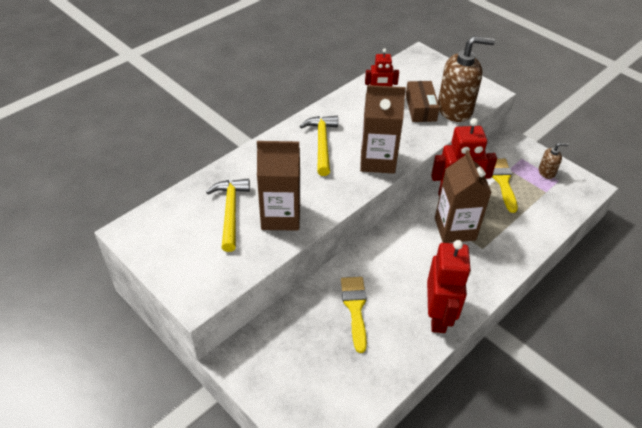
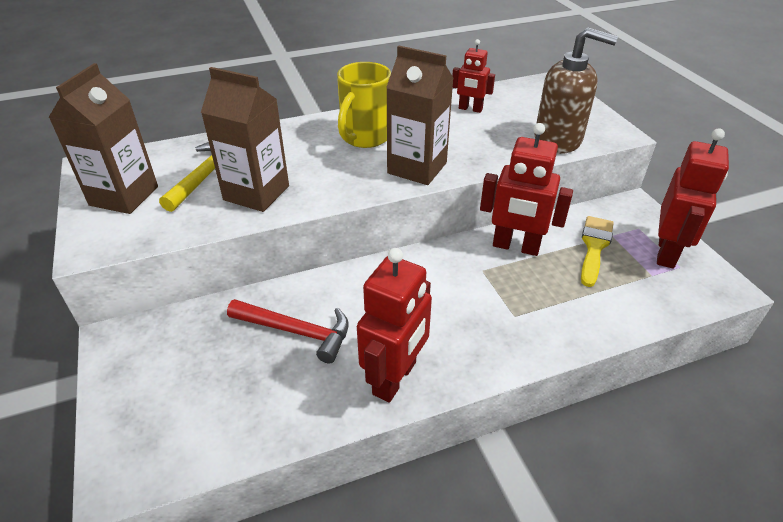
camera: 25 degrees right, 5 degrees down
yellow hammer [300,116,338,176] -> yellow mug [337,62,391,148]
yellow brush [341,277,367,353] -> red hammer [227,299,349,363]
brown box [406,81,440,122] -> none
brown carton [435,150,492,243] -> brown carton moved to [48,63,158,214]
brown soap dispenser [539,143,569,179] -> red robot [657,128,729,269]

